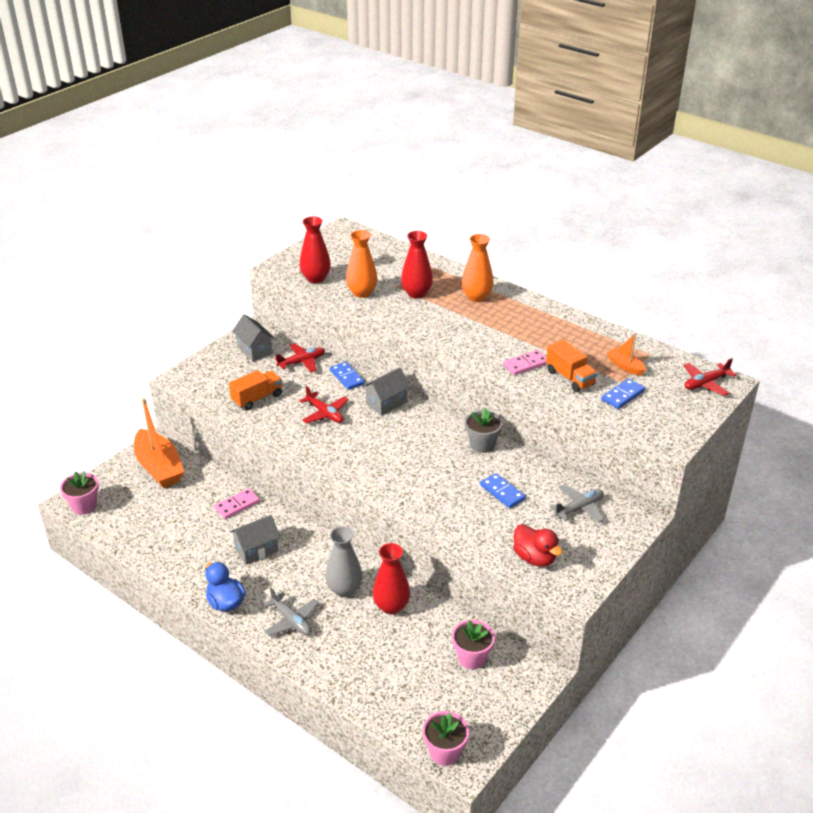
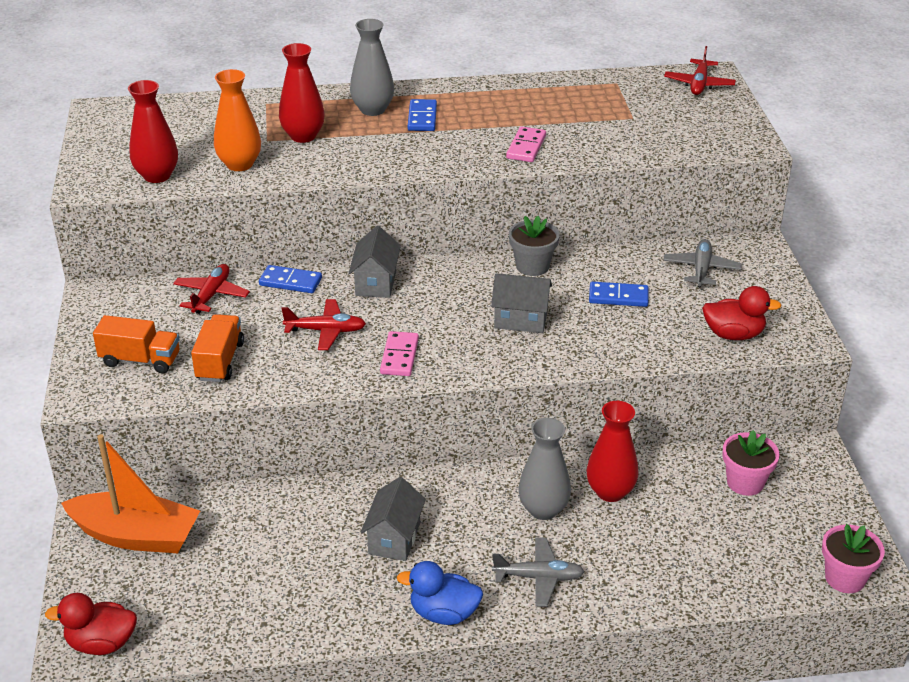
camera: 45 degrees left, 0 degrees up
pink flower pot [60,471,99,515] -> red duck [45,593,137,655]
pink domino [214,488,260,519] -> pink domino moved to [380,331,419,376]
grey house [232,315,275,362] -> grey house moved to [491,273,552,333]
orange vase [462,234,494,302] -> grey vase [350,19,394,116]
orange truck [546,340,597,392] -> orange truck moved to [93,315,180,374]
blue domino [601,378,645,409] -> blue domino moved to [408,99,437,131]
orange boat [607,334,646,376] -> none

